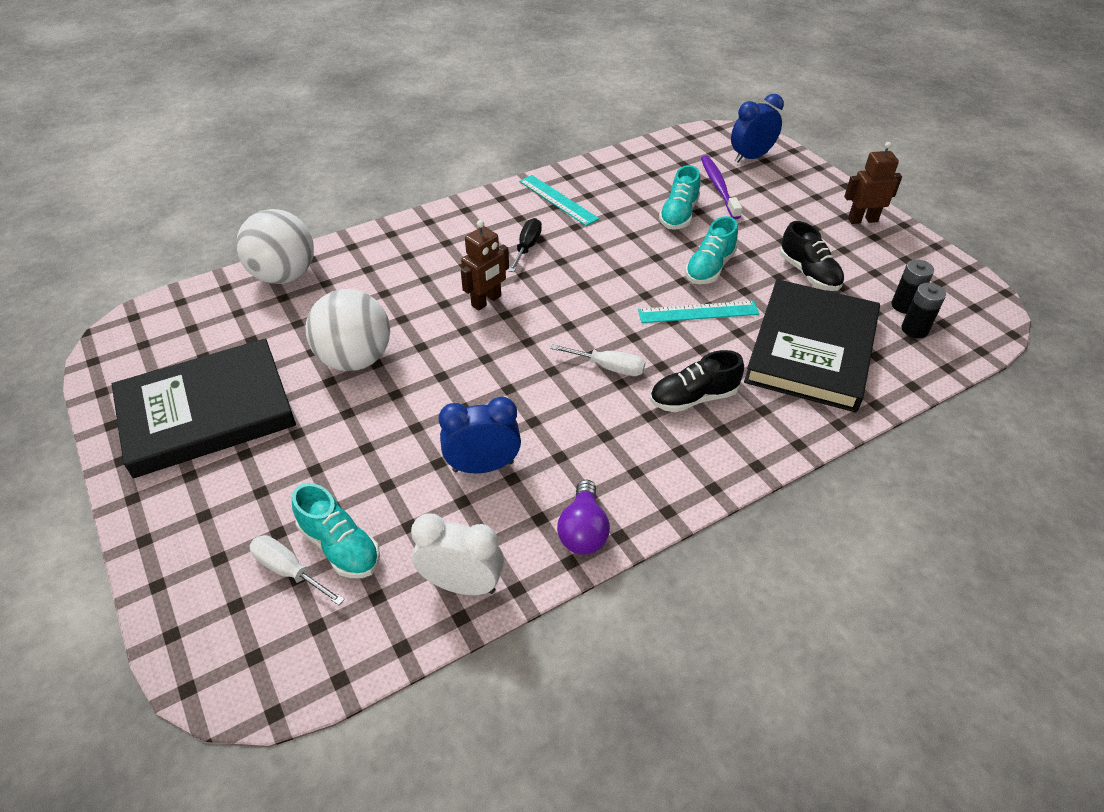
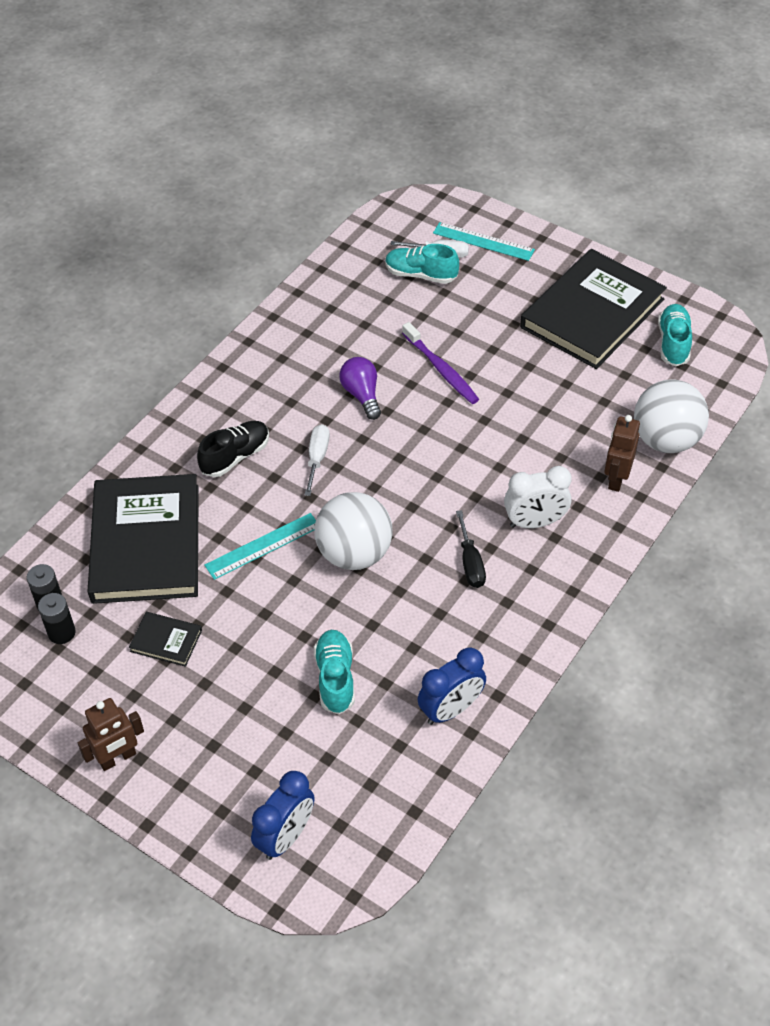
camera: 155 degrees right, 5 degrees up
white ball [306,289,390,371] -> white ball moved to [315,492,392,570]
white clock [411,513,504,595] -> white clock moved to [504,466,572,528]
blue clock [439,397,521,473] -> blue clock moved to [418,647,486,725]
brown robot [461,220,509,311] -> brown robot moved to [604,415,640,492]
turquoise ruler [519,175,599,226] -> turquoise ruler moved to [433,222,535,261]
white screwdriver [550,344,645,376] -> white screwdriver turned 105 degrees clockwise [305,424,330,496]
purple light bulb [557,480,610,555] -> purple light bulb moved to [340,357,381,420]
turquoise shoe [685,216,738,284] -> turquoise shoe moved to [658,304,692,366]
purple toothbrush [701,155,742,219] -> purple toothbrush moved to [402,322,479,404]
black shoe [780,221,844,291] -> black book [129,612,202,667]

